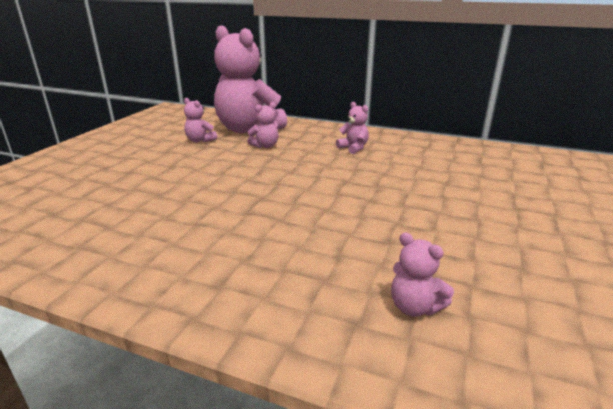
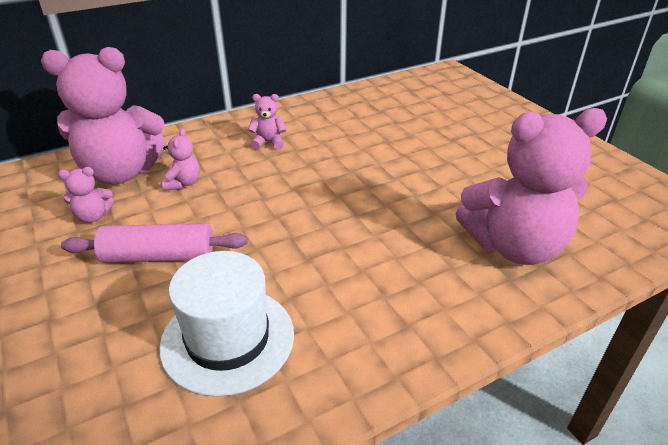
camera: 50 degrees left, 10 degrees up
pink teddy bear [391,232,454,316] -> pink teddy bear [456,108,607,265], size x2.41
none -> pink rolling pin [61,223,248,263]
none -> white hat [159,251,294,397]

